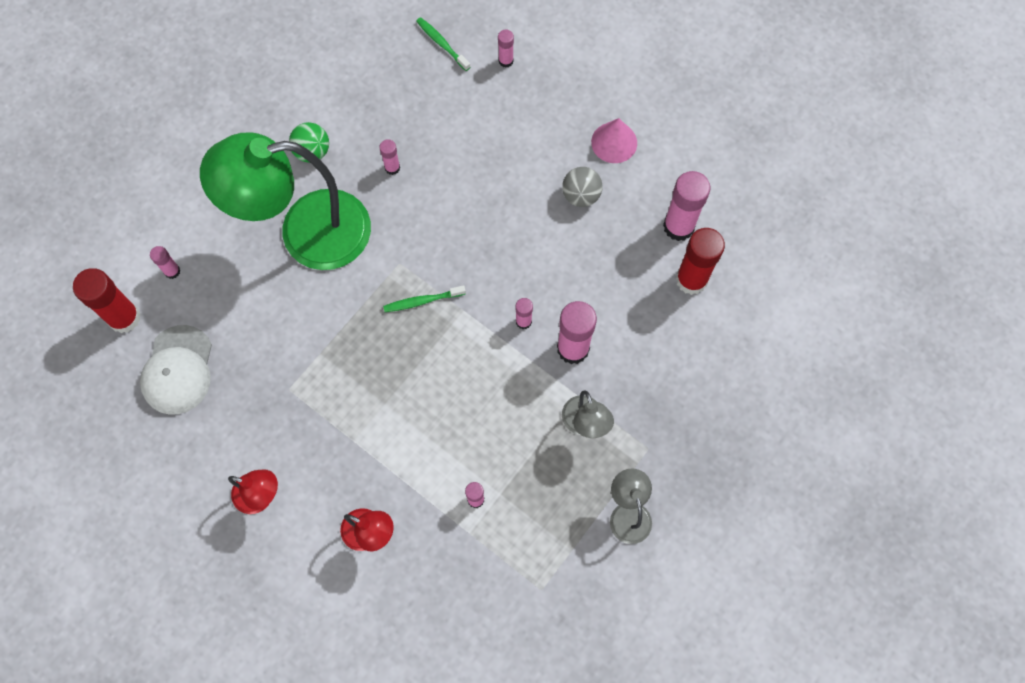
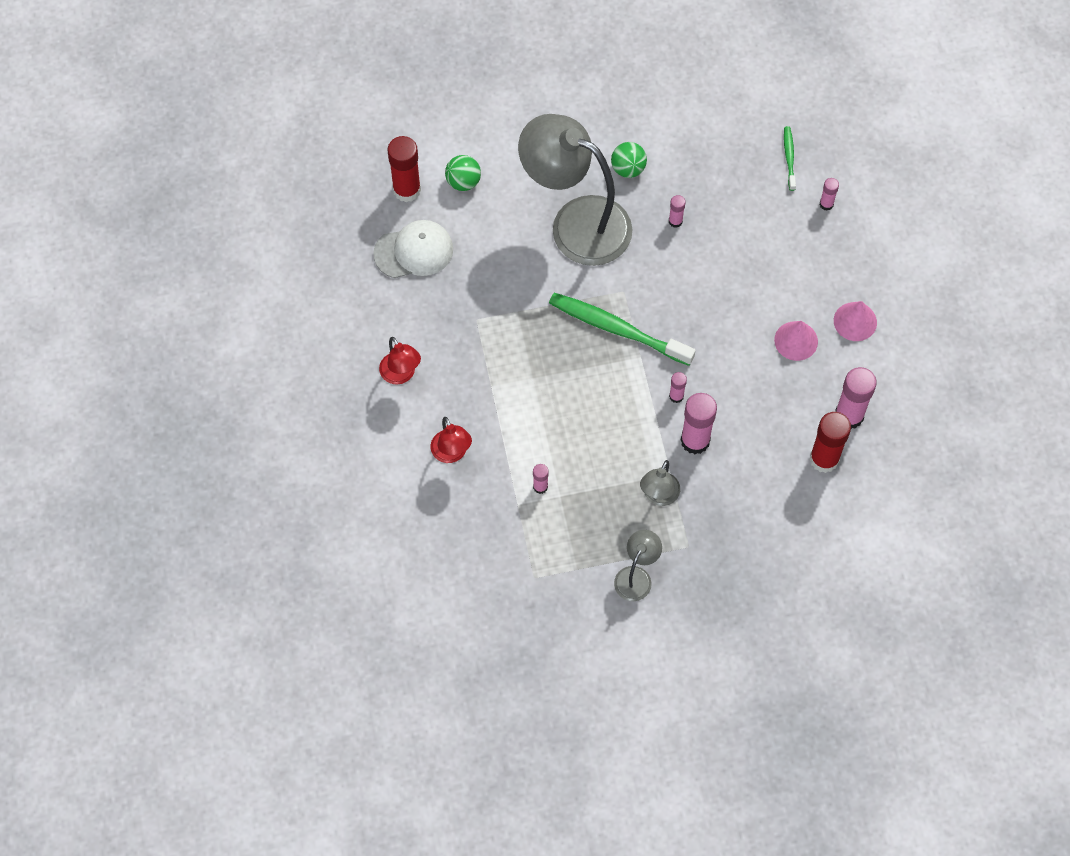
camera: 40 degrees right, 5 degrees down
white cap [140,325,212,415] -> white cap turned 150 degrees counterclockwise [373,220,453,278]
pink glue stick [150,246,180,279] -> green ball [445,155,481,191]
green lamp [200,132,371,270] -> grey lamp [518,114,633,266]
green toothbrush [383,285,466,312] -> green toothbrush [549,293,696,366], size x2.09
grey ball [562,167,603,207] -> pink cone [774,321,818,361]

